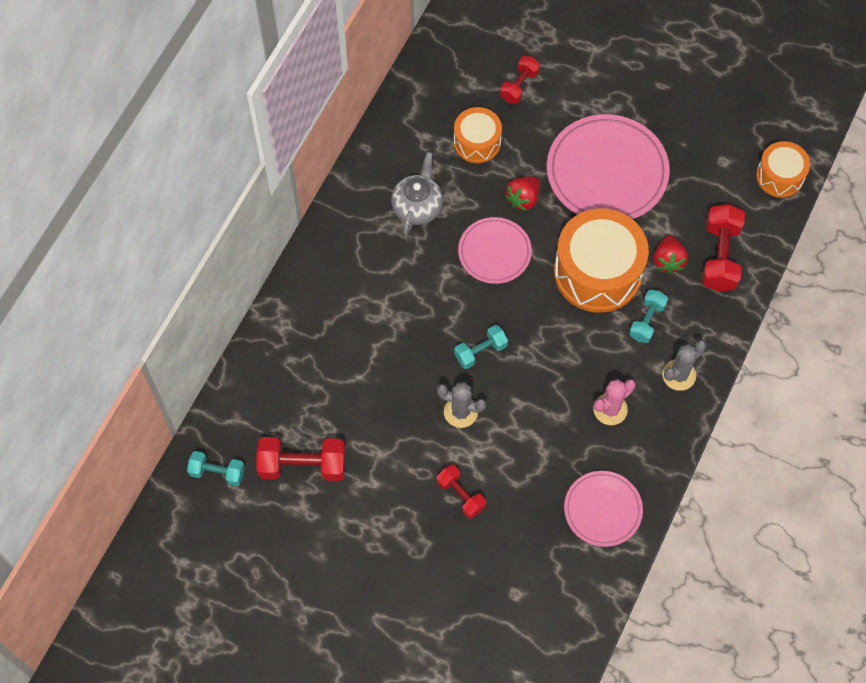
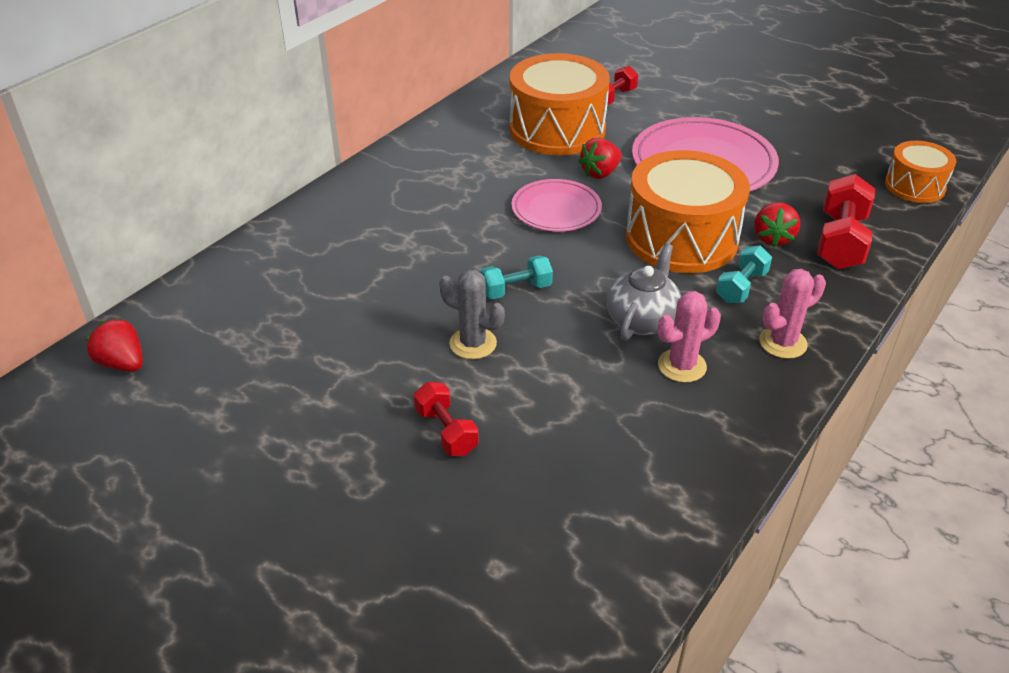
camera: 10 degrees right, 25 degrees down
turquoise dumbbell [187,451,245,486] -> red strawberry [85,318,143,372]
red dumbbell [257,437,345,481] -> none
grey teapot [391,152,443,235] -> grey teapot moved to [607,243,681,341]
orange drum [454,107,502,163] -> orange drum [509,53,610,155], size x1.80
pink plate [564,471,643,547] -> none
grey cactus [662,340,706,391] -> pink cactus [759,269,826,359]

